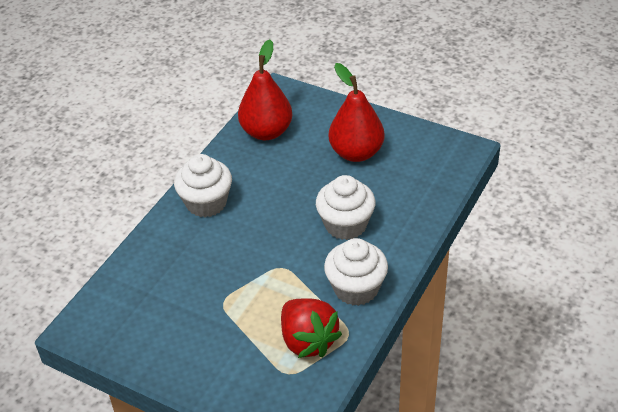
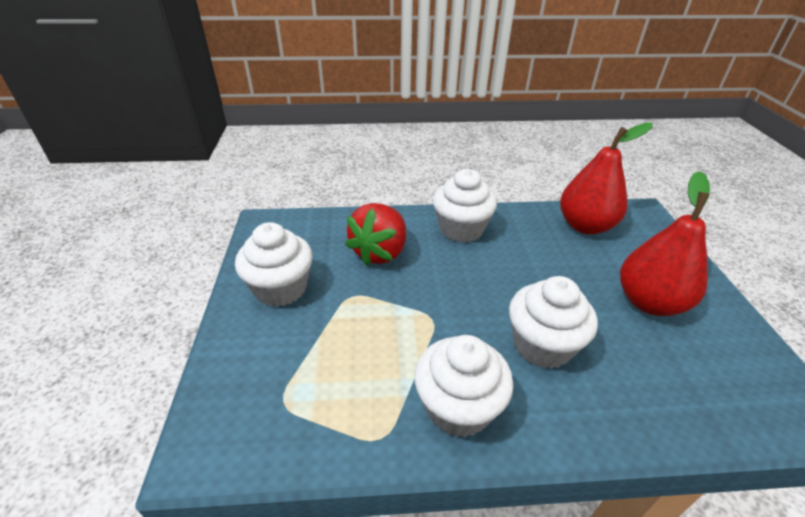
camera: 55 degrees right, 5 degrees down
red strawberry [281,298,342,358] -> red strawberry moved to [345,203,406,266]
none -> white cupcake [235,222,313,307]

